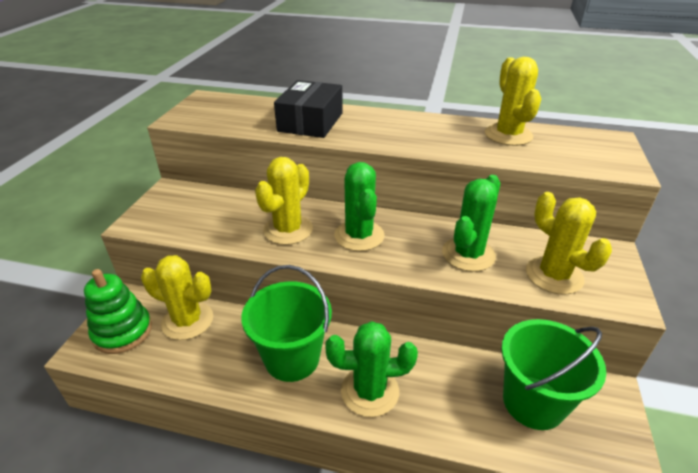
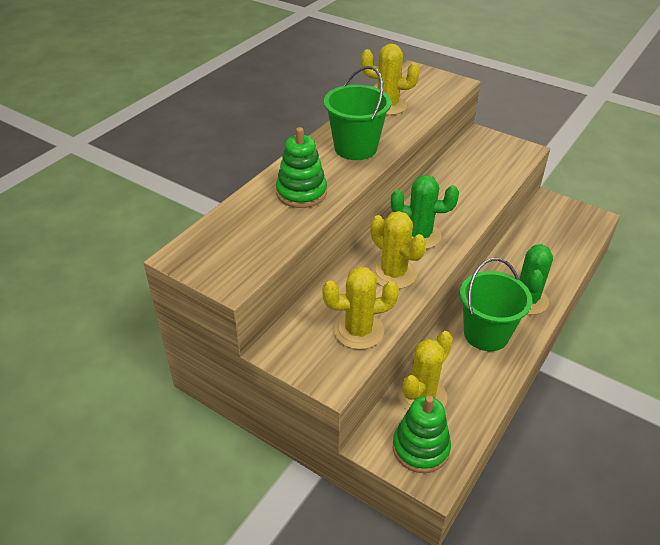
camera: 70 degrees left, 5 degrees up
black box [274,80,343,138] -> green stacking toy [276,127,327,208]
green cactus [442,175,500,272] -> none
green bucket [501,319,606,430] -> green bucket moved to [324,66,391,160]
yellow cactus [526,192,612,295] -> yellow cactus moved to [322,267,399,350]

